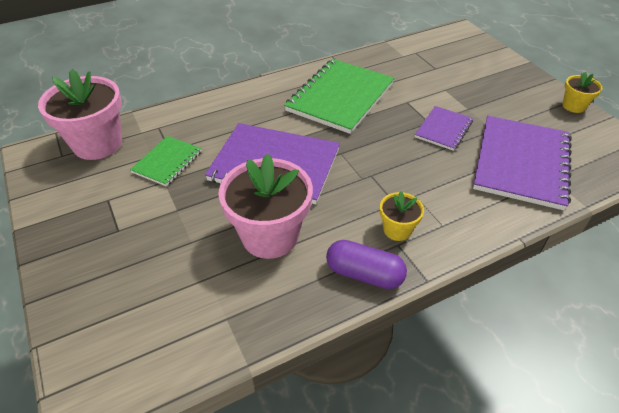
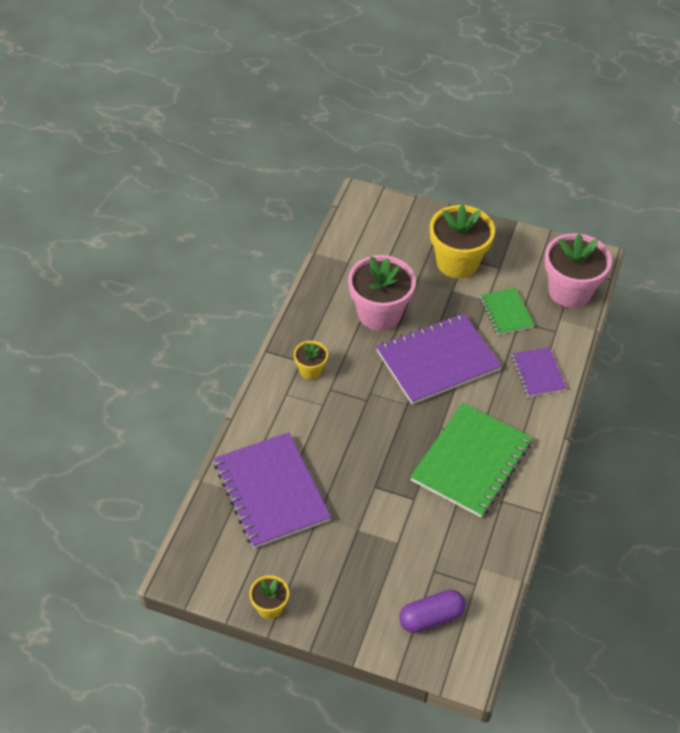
camera: 135 degrees right, 5 degrees up
green notebook [284,59,394,134] -> green notebook turned 45 degrees clockwise [410,403,532,517]
purple capsule [326,240,407,289] -> purple capsule moved to [399,589,466,633]
purple notebook [415,106,473,151] -> purple notebook moved to [512,347,567,397]
none -> yellow flower pot [430,205,495,278]

